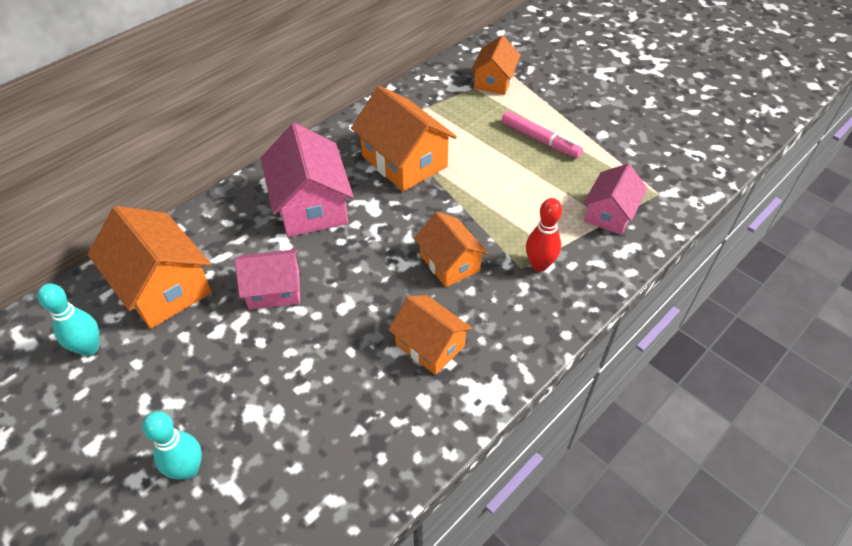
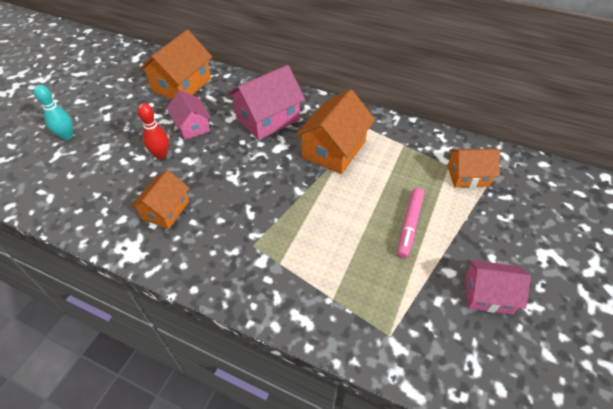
camera: 70 degrees right, 0 degrees up
turquoise bowling pin [37,284,99,356] -> none
orange house [414,212,488,287] -> none
red bowling pin [526,198,562,272] -> red bowling pin moved to [137,103,169,159]
pink house [583,163,648,235] -> pink house moved to [465,260,531,314]

